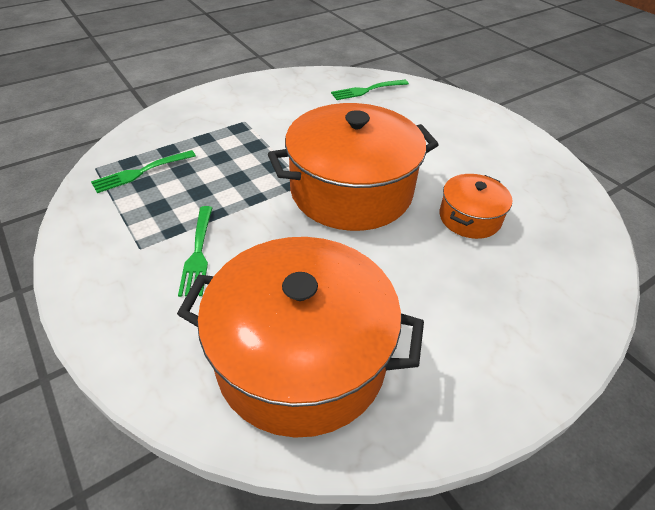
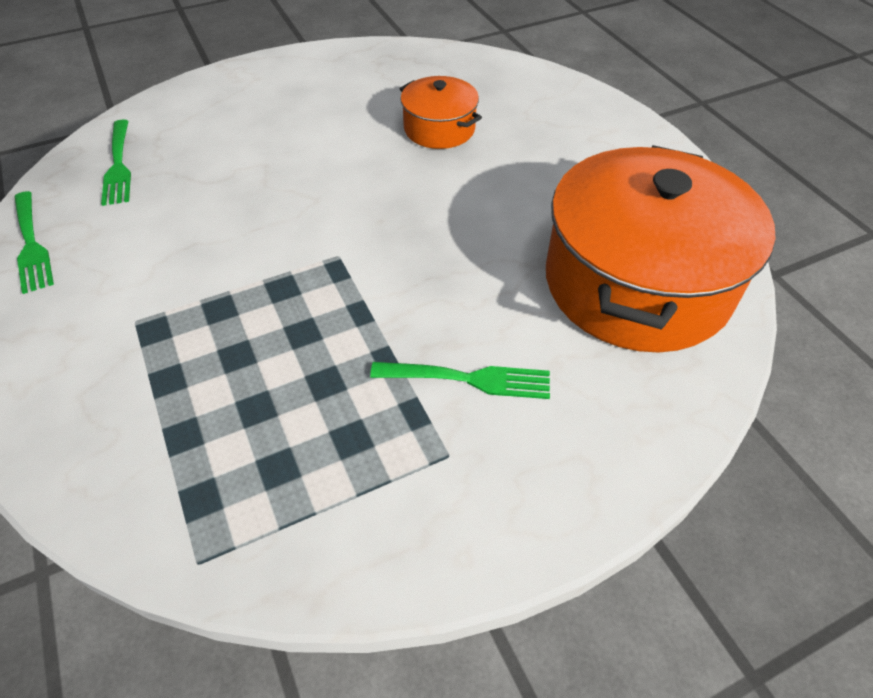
camera: 80 degrees left, 5 degrees up
green fork [91,150,196,193] -> green fork moved to [15,191,54,294]
orange pot [268,103,439,231] -> none

